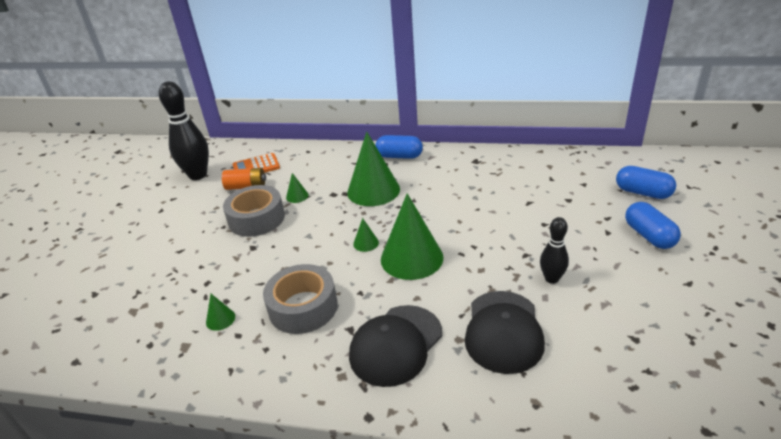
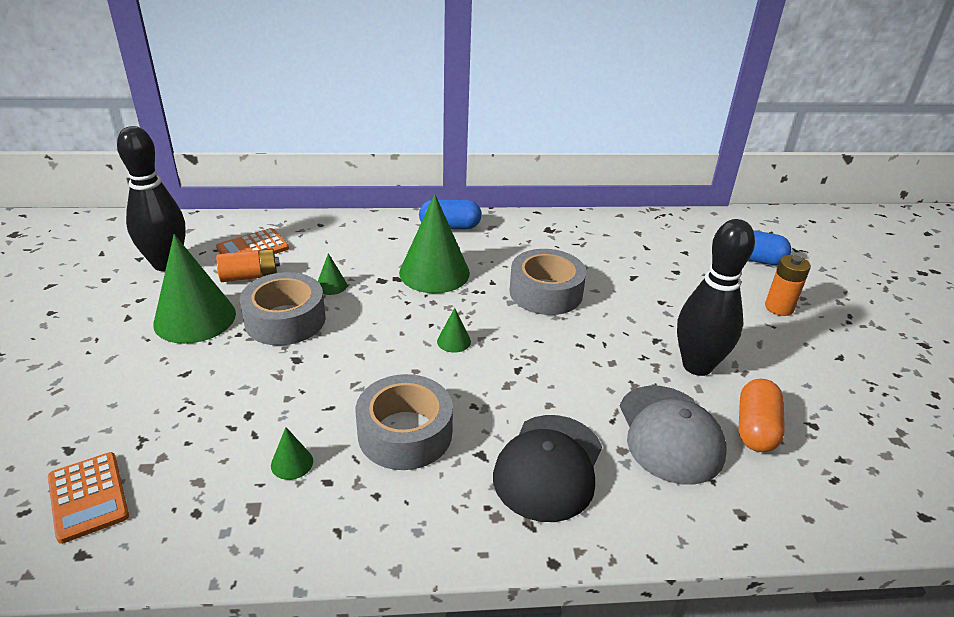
camera: 20 degrees left, 0 degrees up
green cone [381,193,443,280] -> green cone moved to [153,234,236,344]
black cap [465,291,545,374] -> grey cap [620,386,727,485]
black bowling pin [540,217,569,284] -> black bowling pin [677,219,755,376], size x1.82
blue capsule [625,202,681,249] -> orange battery [765,255,811,316]
none -> orange calculator [48,452,129,544]
none -> grey tape [510,249,586,315]
none -> orange capsule [738,379,785,452]

